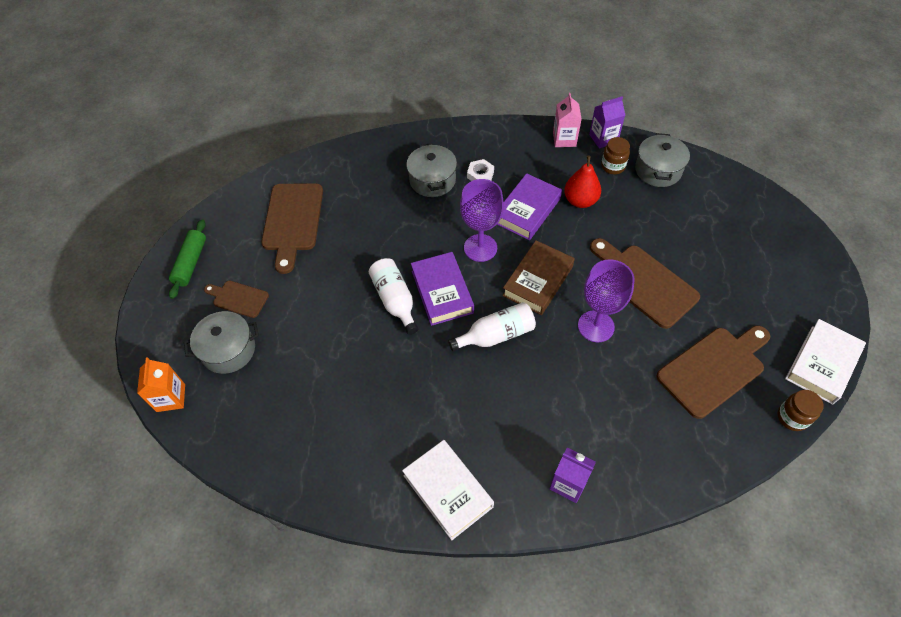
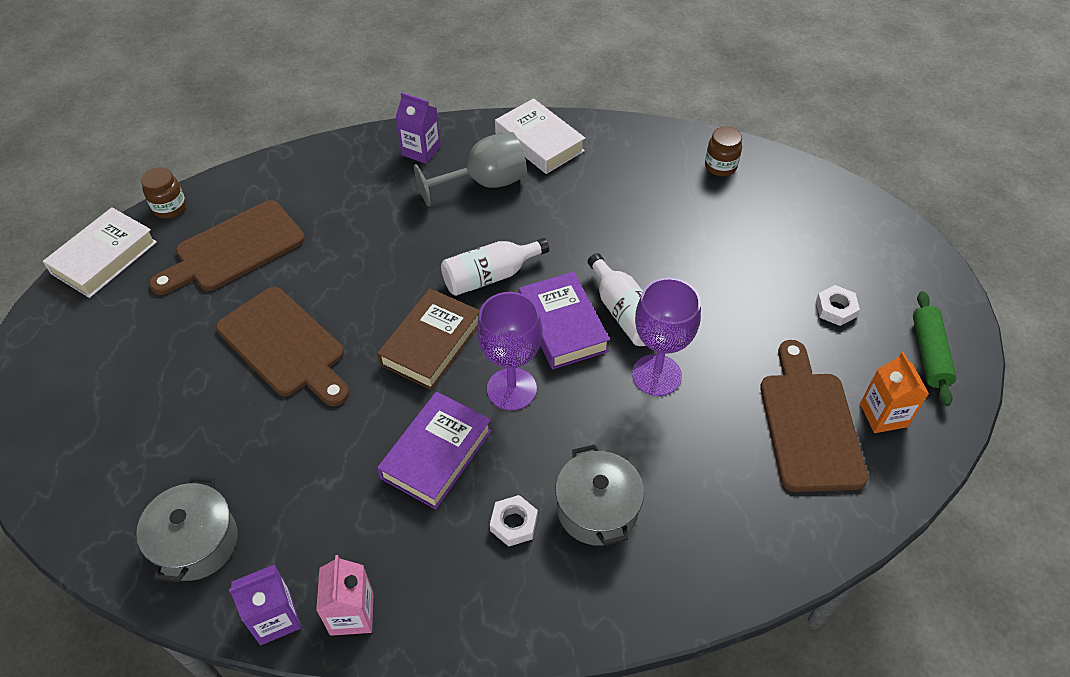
camera: 175 degrees right, 5 degrees down
orange carton [137,357,185,412] -> orange carton moved to [860,352,929,433]
grey pot [184,311,259,374] -> none
brown cutting board [204,281,269,318] -> white nut [816,285,860,326]
red pear [564,155,601,208] -> none
purple goblet [578,259,635,342] -> purple goblet moved to [632,278,701,396]
brown jar [601,137,630,174] -> brown jar moved to [705,127,742,176]
none -> grey goblet [414,132,527,207]

